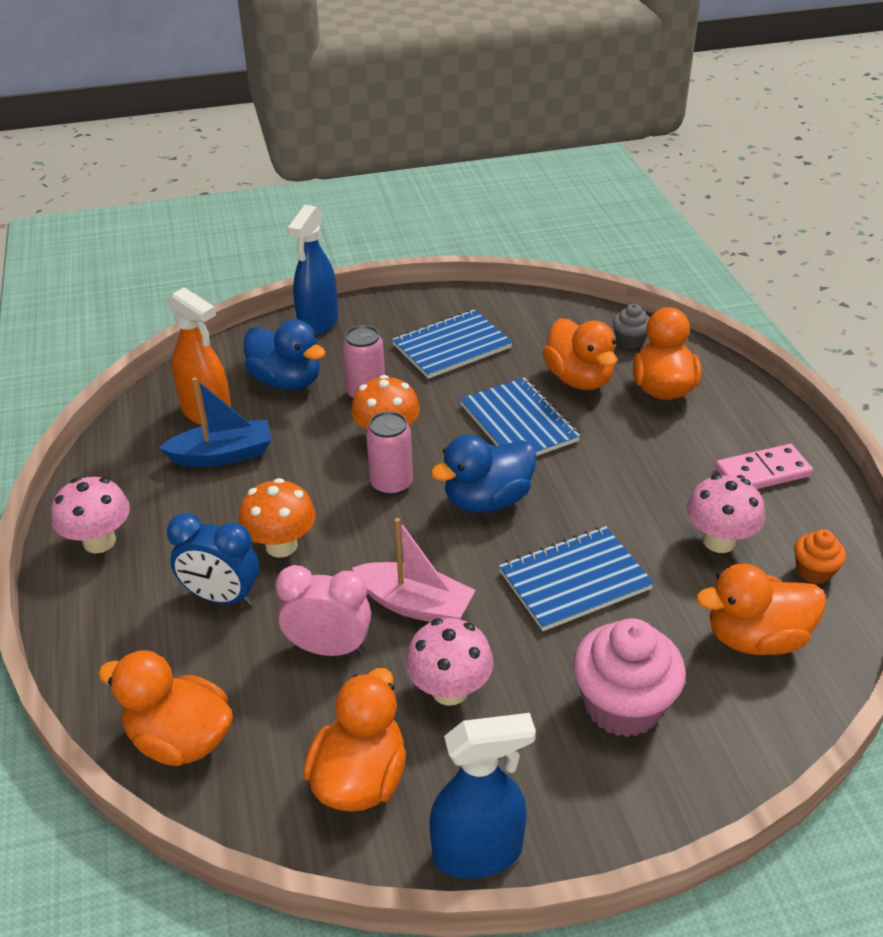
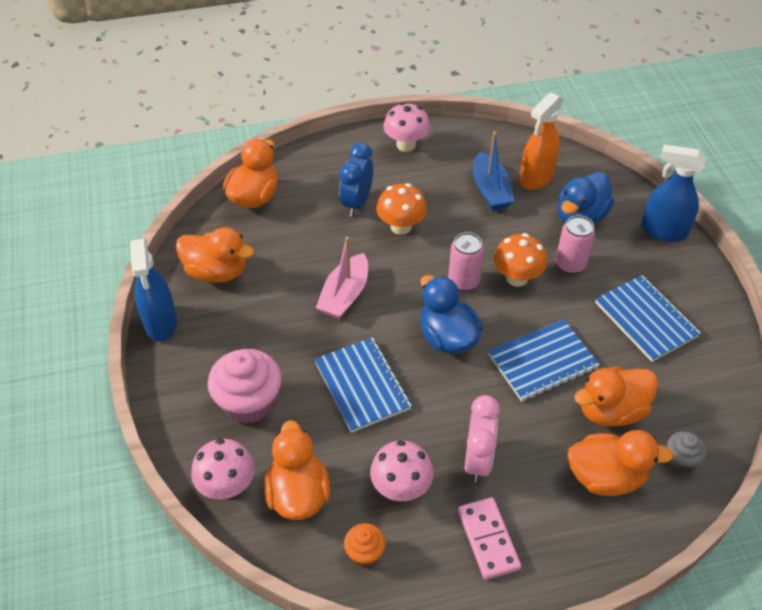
camera: 90 degrees right, 10 degrees up
pink clock [275,565,371,656] -> pink clock moved to [464,395,500,483]
pink mushroom [405,618,493,706] -> pink mushroom moved to [191,439,255,500]

